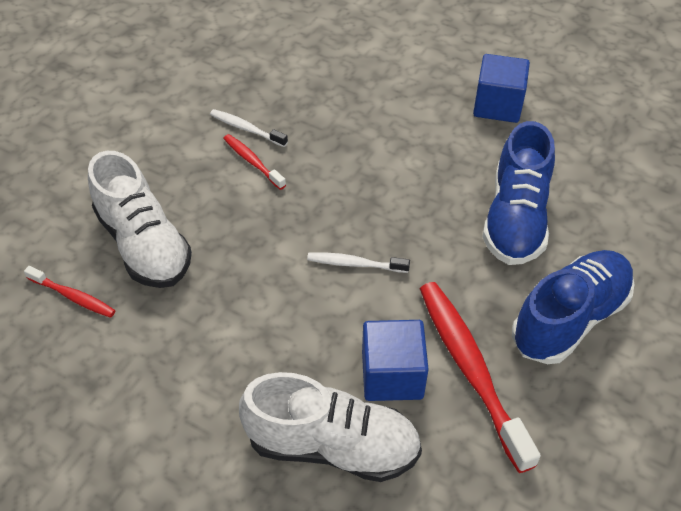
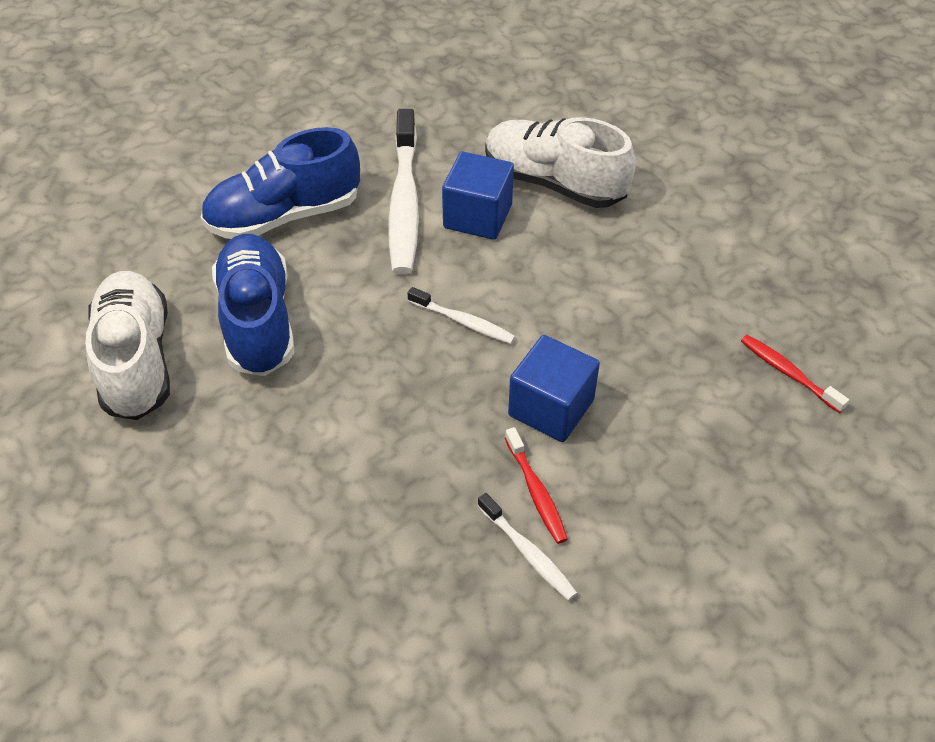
camera: 160 degrees left, 0 degrees up
white shoe [88,151,192,288] -> white shoe moved to [85,271,170,420]
red toothbrush [420,282,541,473] -> white toothbrush [388,109,419,275]
blue cube [473,54,530,123] -> blue cube moved to [508,335,600,442]
blue shoe [483,121,555,265] -> blue shoe turned 45 degrees counterclockwise [212,234,295,376]

